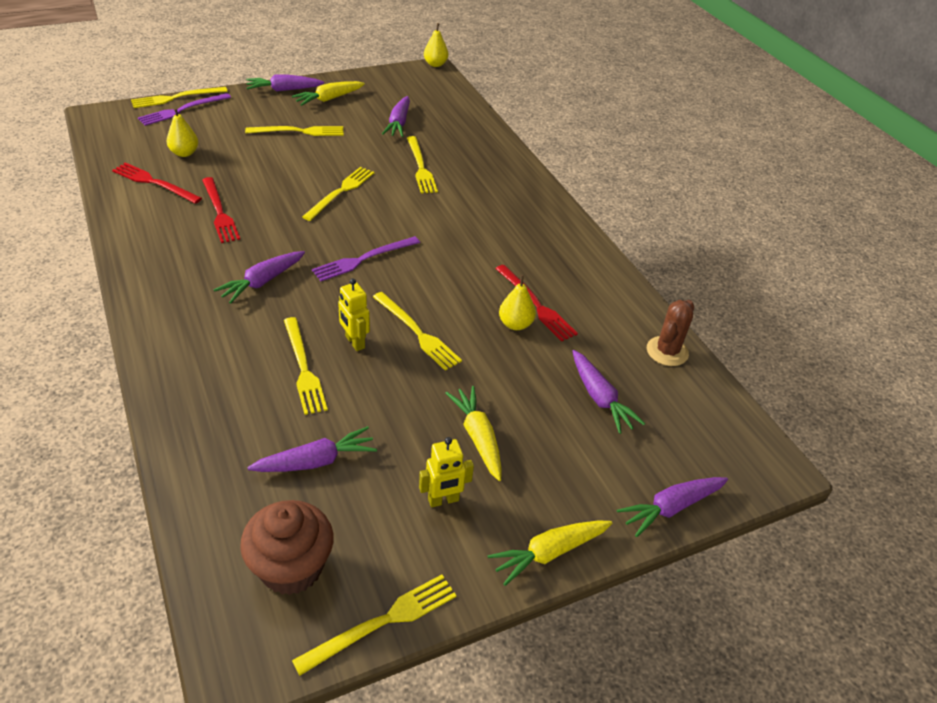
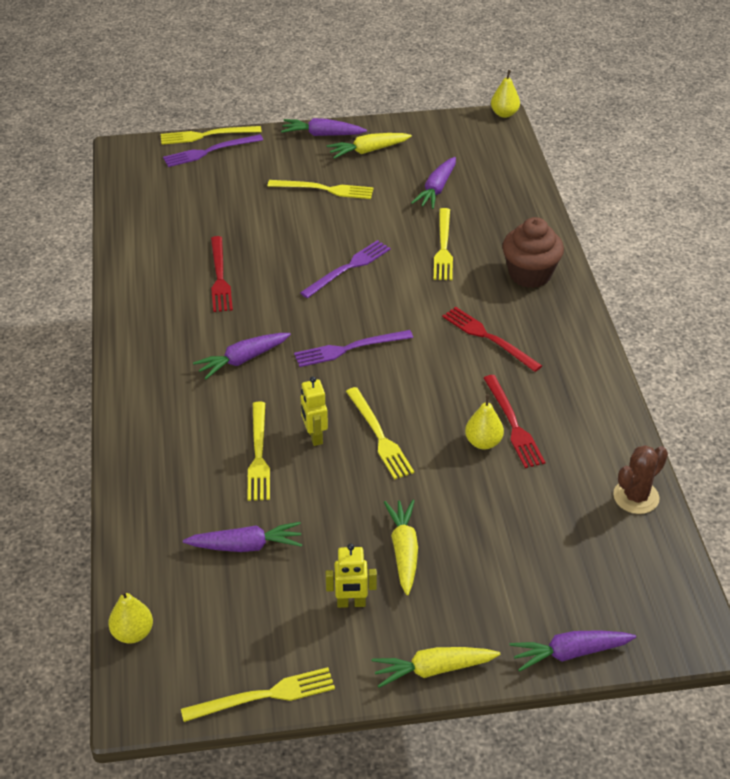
camera: 20 degrees right, 0 degrees up
red fork [112,162,202,204] -> red fork moved to [442,307,542,372]
yellow pear [167,108,198,157] -> yellow pear moved to [108,590,153,644]
brown cupcake [240,500,334,595] -> brown cupcake moved to [502,217,564,288]
yellow fork [302,167,374,221] -> purple fork [300,240,391,298]
purple carrot [572,350,645,434] -> none

